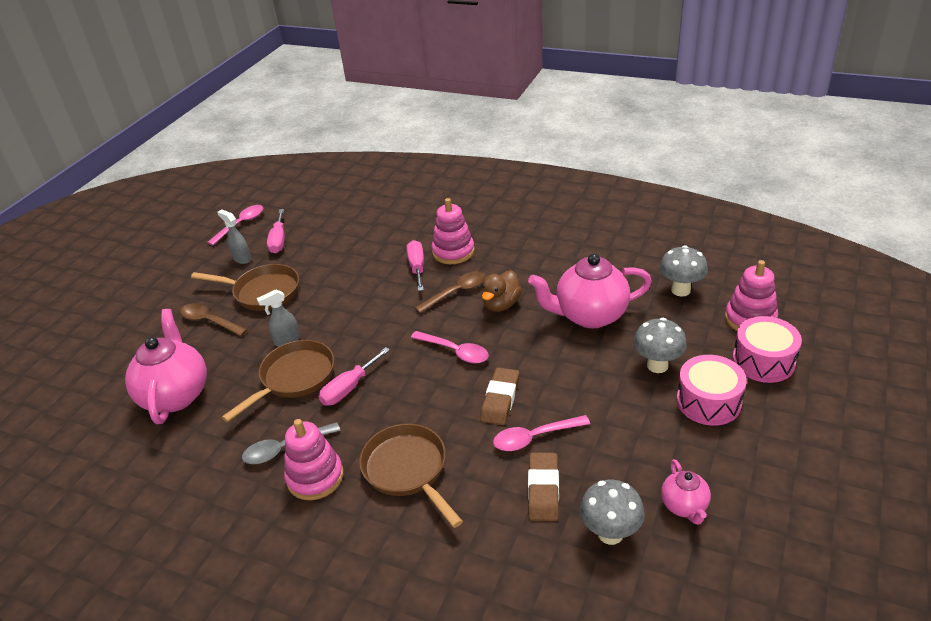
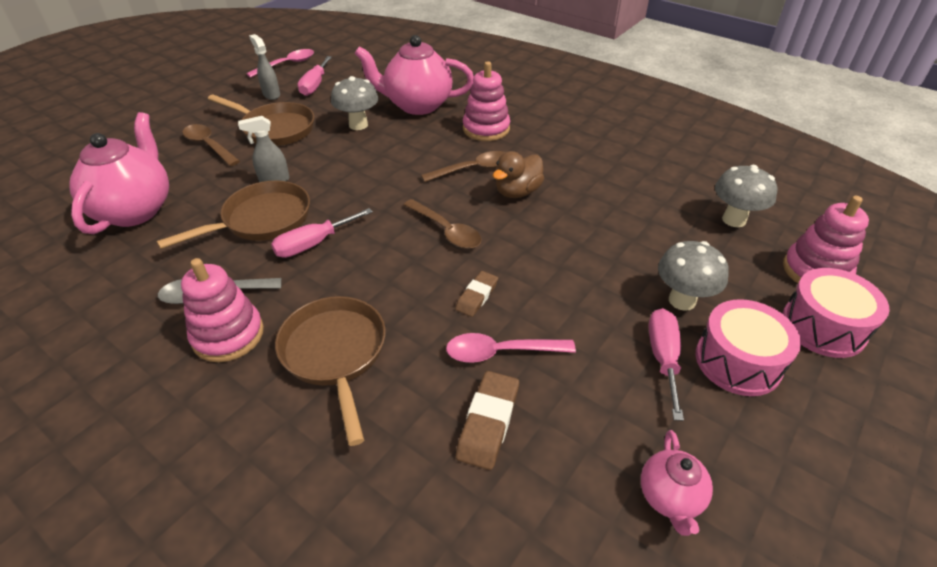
camera: 10 degrees right, 5 degrees up
pink screwdriver [407,240,424,291] -> pink screwdriver moved to [648,308,684,421]
pink spoon [411,331,489,363] -> brown spoon [403,199,481,249]
brown eraser [480,368,519,425] -> brown eraser [455,271,498,317], size x0.66
pink teapot [528,254,652,328] -> pink teapot moved to [354,35,474,115]
grey mushroom [580,480,645,545] -> grey mushroom moved to [331,76,379,130]

